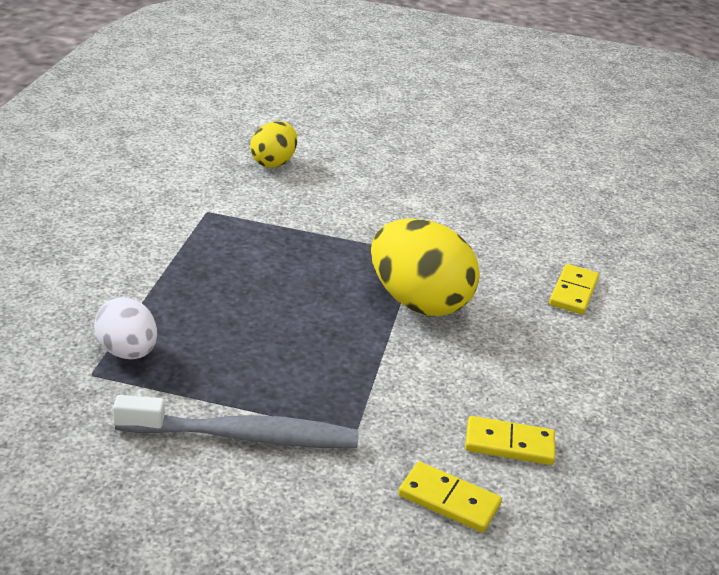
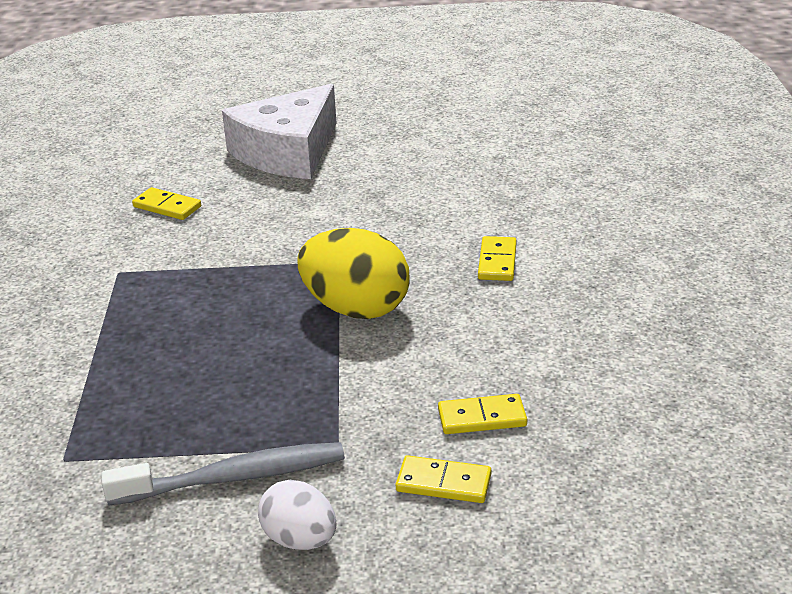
camera: 10 degrees left, 0 degrees up
white egg [94,297,157,359] -> white egg moved to [258,480,336,550]
yellow egg [250,121,297,168] -> yellow domino [132,187,201,220]
none -> white cheese [222,84,337,179]

